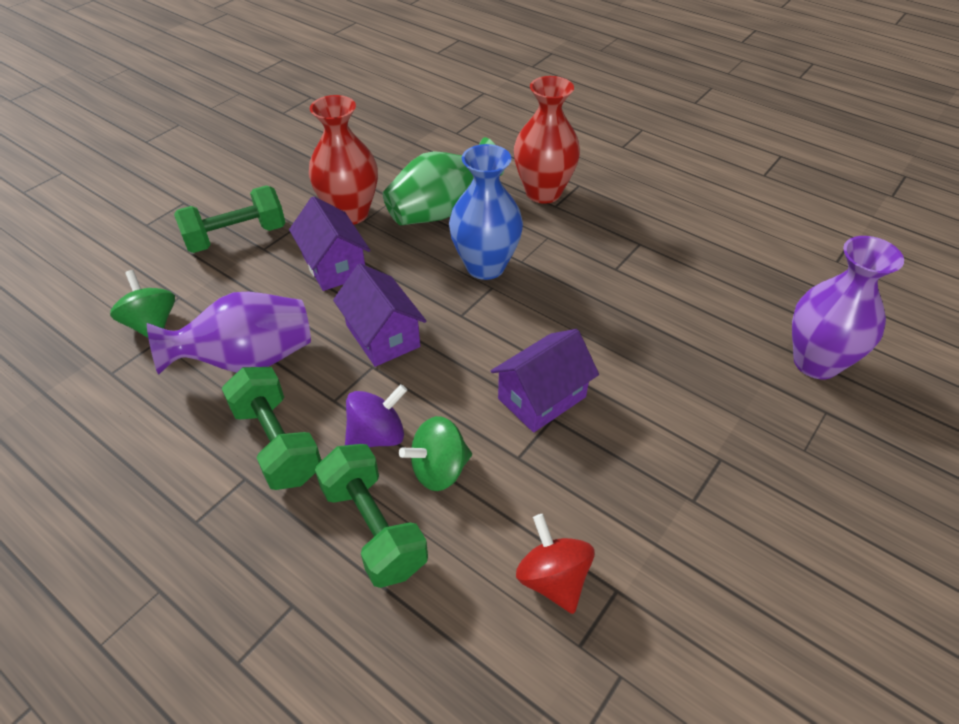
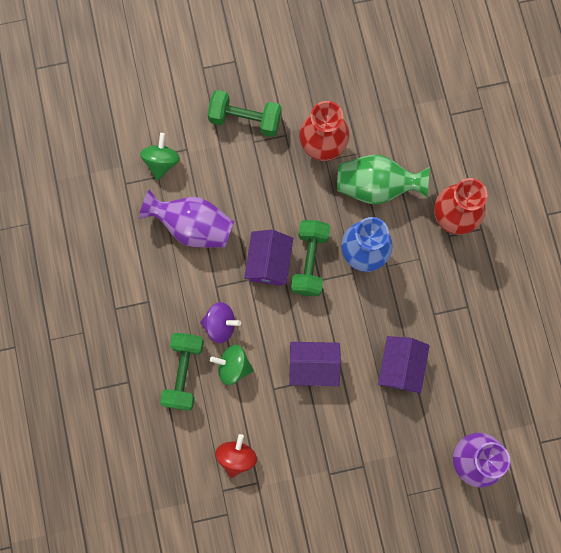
camera: 40 degrees right, 30 degrees up
green dumbbell [222,367,321,490] -> green dumbbell moved to [291,220,330,296]
purple house [289,196,370,291] -> purple house moved to [378,336,430,394]

